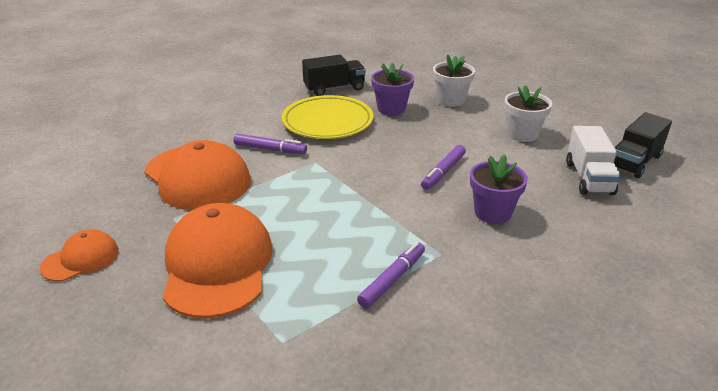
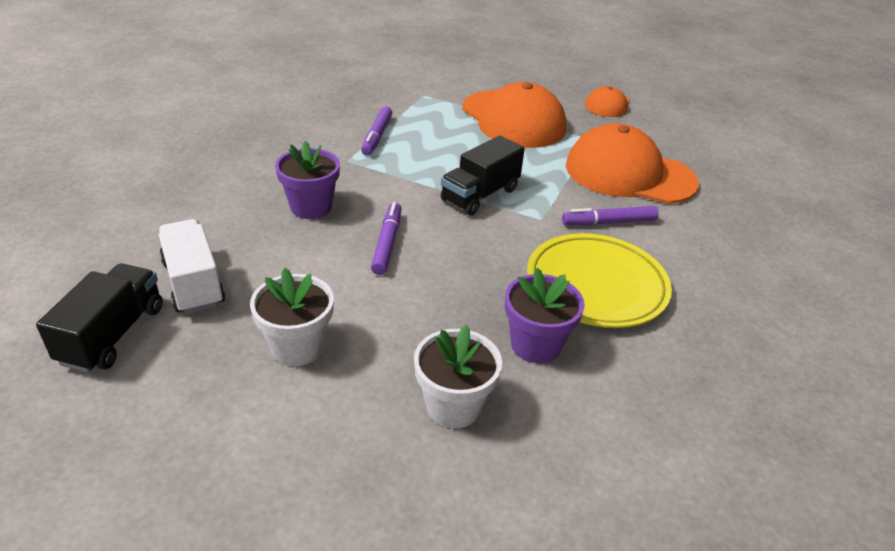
camera: 150 degrees right, 5 degrees up
black truck [302,55,366,96] -> black truck moved to [440,135,525,216]

